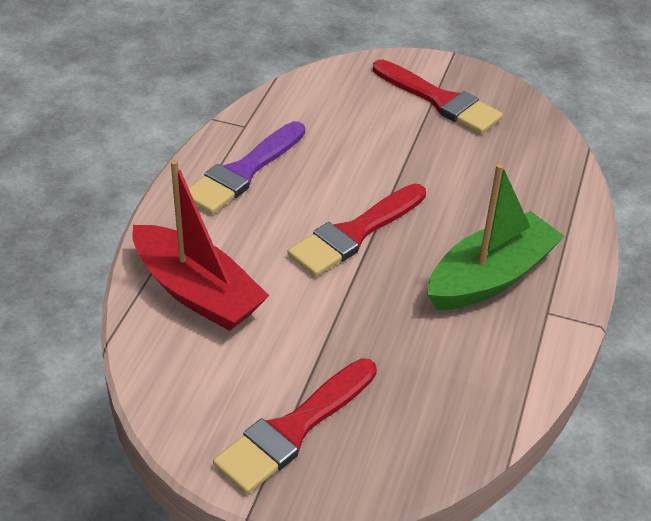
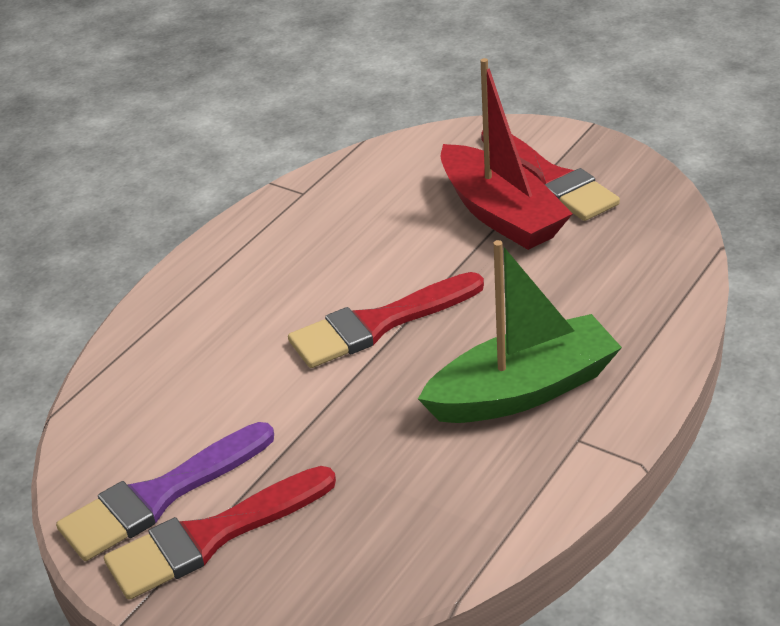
camera: 20 degrees right, 5 degrees down
red boat [132,160,269,331] -> red boat moved to [440,58,573,250]
purple brush [189,121,305,214] -> purple brush moved to [56,422,274,561]

